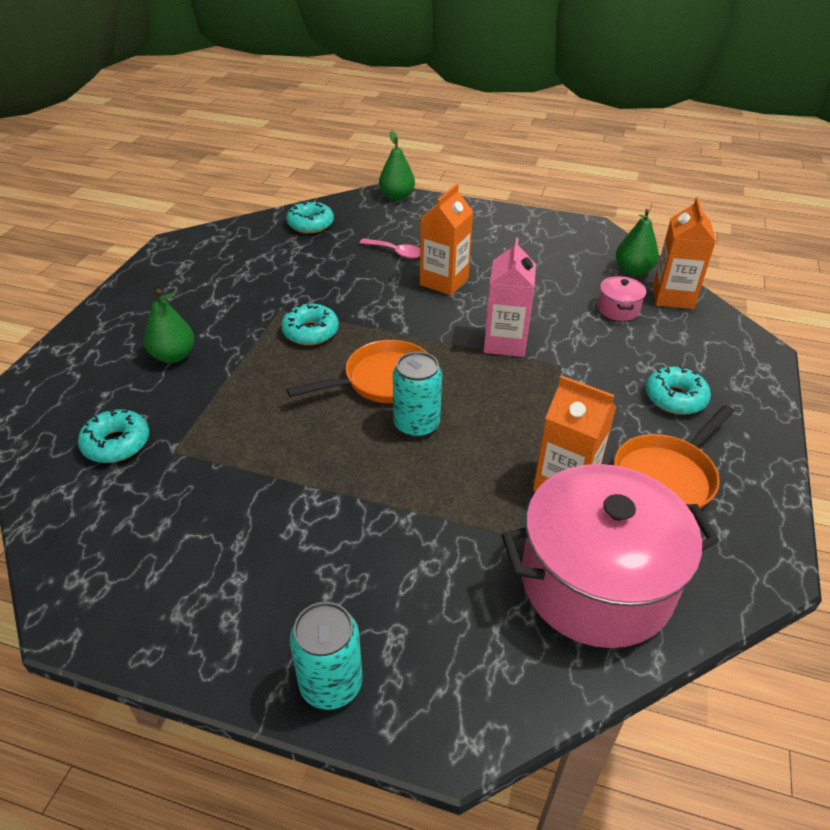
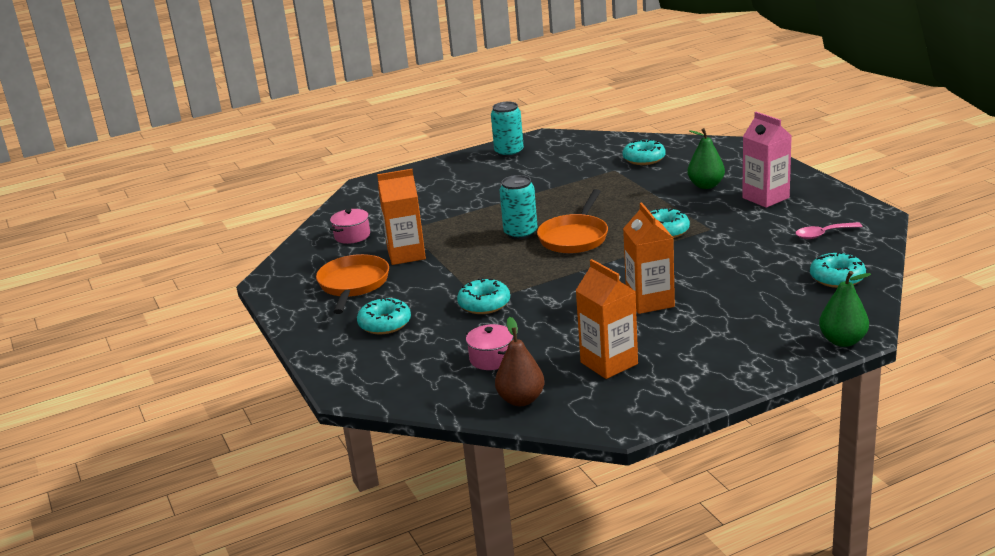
camera: 140 degrees right, 15 degrees down
turquoise can [290,602,362,710] -> turquoise can moved to [491,102,524,157]
pink spoon [360,238,420,259] -> pink spoon moved to [795,222,863,239]
pink carton [484,238,536,357] -> pink carton moved to [742,112,792,208]
pink pot [502,464,719,648] -> pink pot [330,209,370,244], size x0.41
green pear [616,209,659,276] -> brown pear [495,317,545,406]
orange carton [653,197,716,309] -> orange carton moved to [575,259,638,379]
none -> turquoise donut [457,278,510,314]

